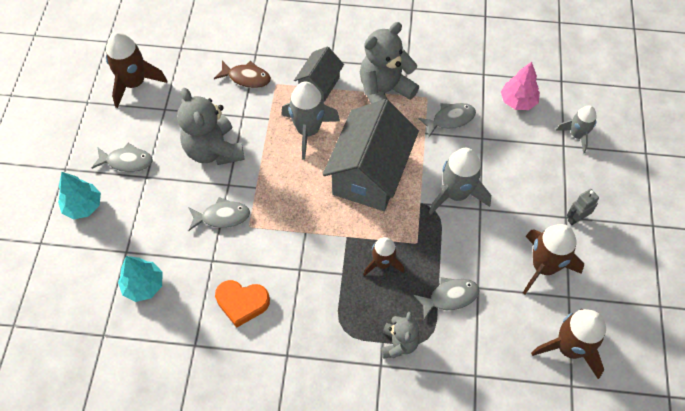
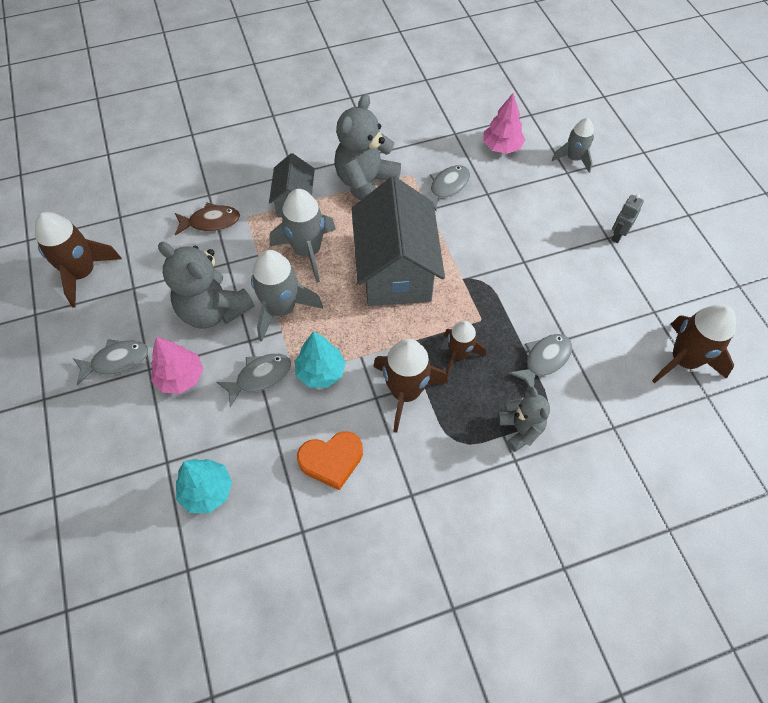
camera: 25 degrees left, 0 degrees up
turquoise tree [58,172,101,219] -> turquoise tree moved to [294,331,346,388]
grey rocket [429,148,491,214] -> grey rocket moved to [251,250,323,342]
brown rocket [523,224,584,294] -> brown rocket moved to [373,339,448,433]
none -> pink tree [151,337,203,394]

